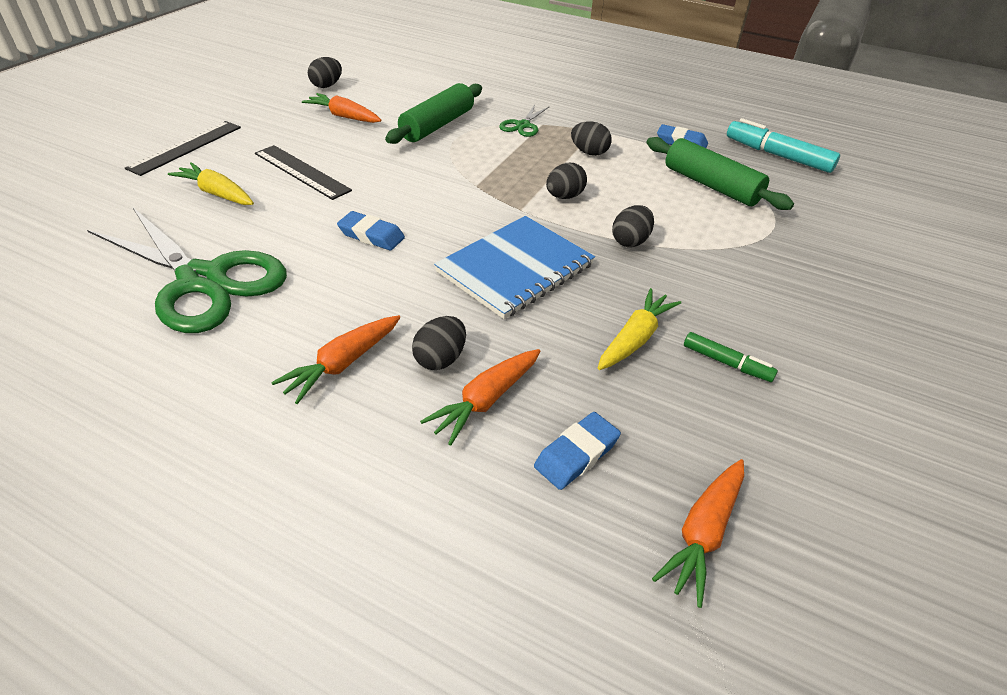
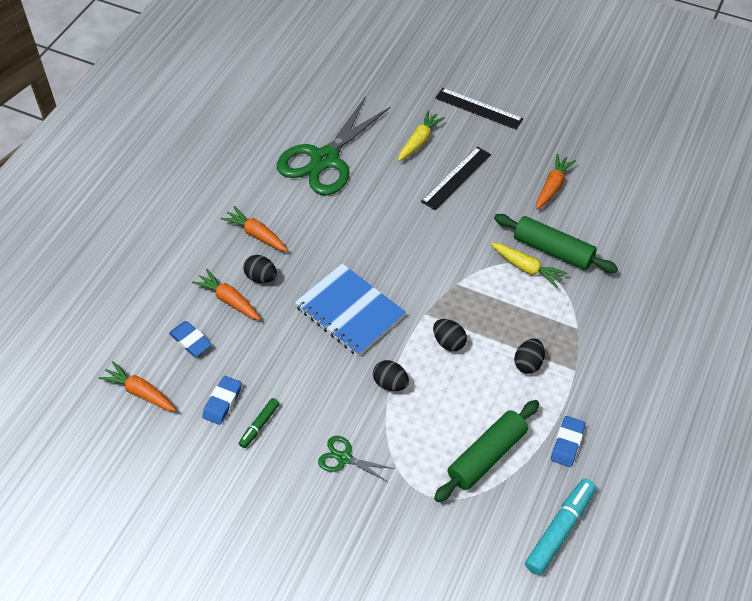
camera: 90 degrees right, 10 degrees up
black egg [308,57,342,88] -> none
blue eraser [337,211,405,250] -> blue eraser moved to [202,376,242,425]
green scissors [499,104,550,137] -> green scissors moved to [318,436,395,483]
yellow carrot [598,288,681,370] -> yellow carrot moved to [491,242,567,288]

